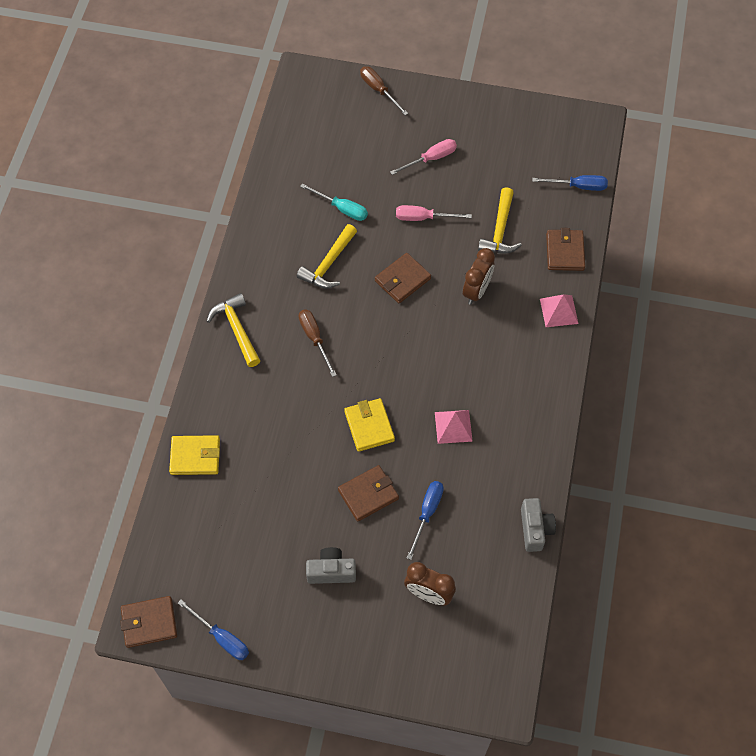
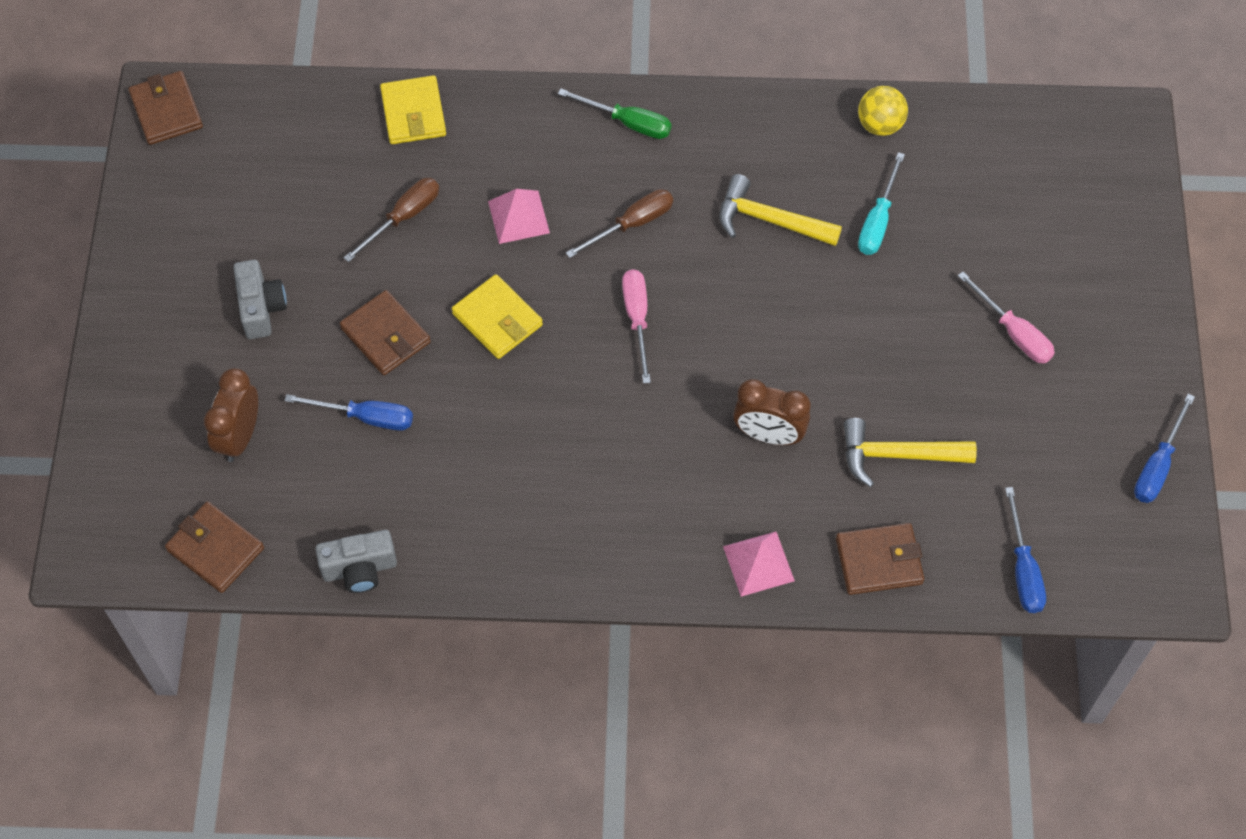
camera: 80 degrees right, 0 degrees up
blue screwdriver [178,600,249,660] -> blue screwdriver moved to [1134,394,1195,503]
yellow hammer [207,293,260,367] -> green screwdriver [558,88,671,139]
yellow wallet [344,398,395,452] -> yellow wallet turned 75 degrees clockwise [452,274,543,359]
brown screwdriver [360,66,408,115] -> brown screwdriver moved to [344,178,439,262]
brown wallet [375,253,431,304] -> brown wallet moved to [165,501,264,593]
pink screwdriver [396,205,472,221] -> pink screwdriver moved to [622,269,651,384]
pink pyramid [435,410,473,444] -> pink pyramid moved to [488,189,550,244]
none -> yellow ball [858,86,908,136]

